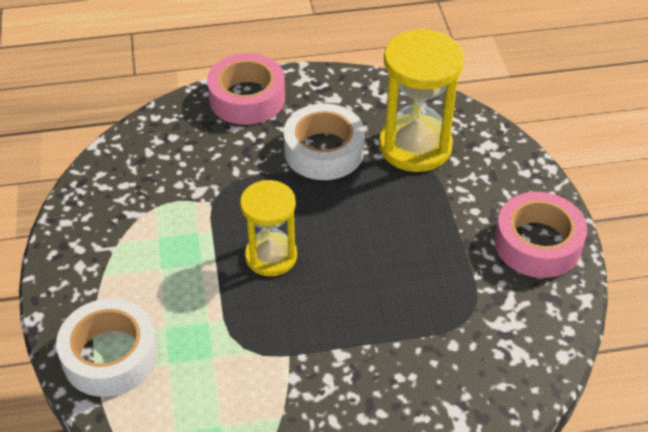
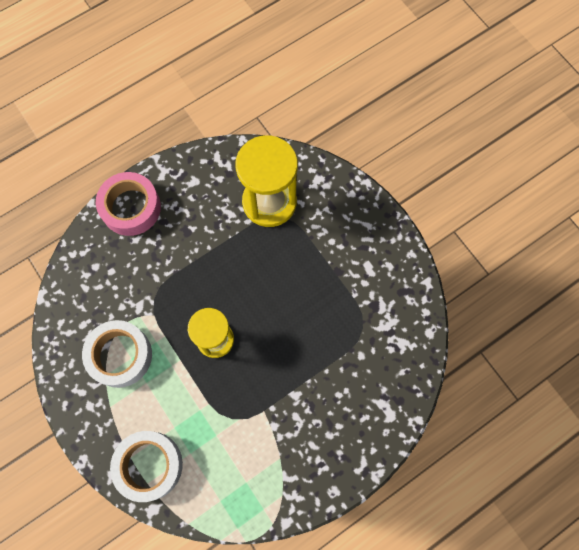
camera: 25 degrees left, 25 degrees up
white tape [284,104,365,180] -> white tape moved to [82,320,152,388]
pink tape [494,192,587,278] -> none

